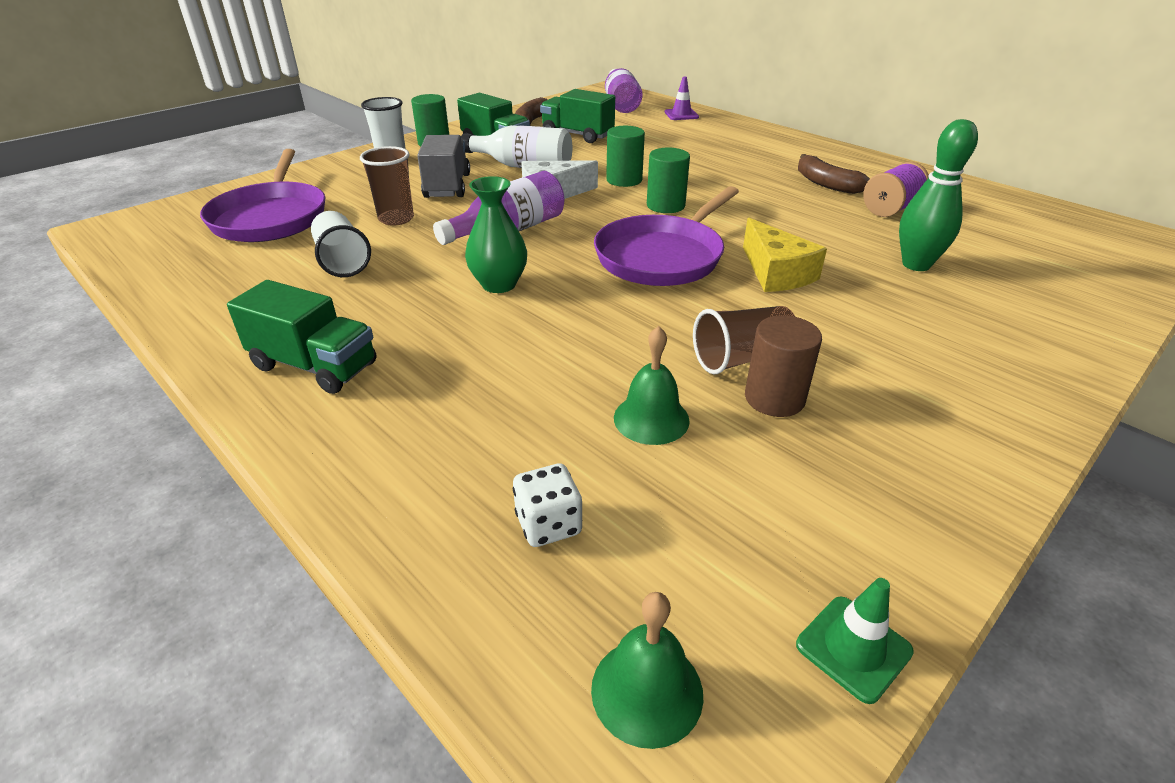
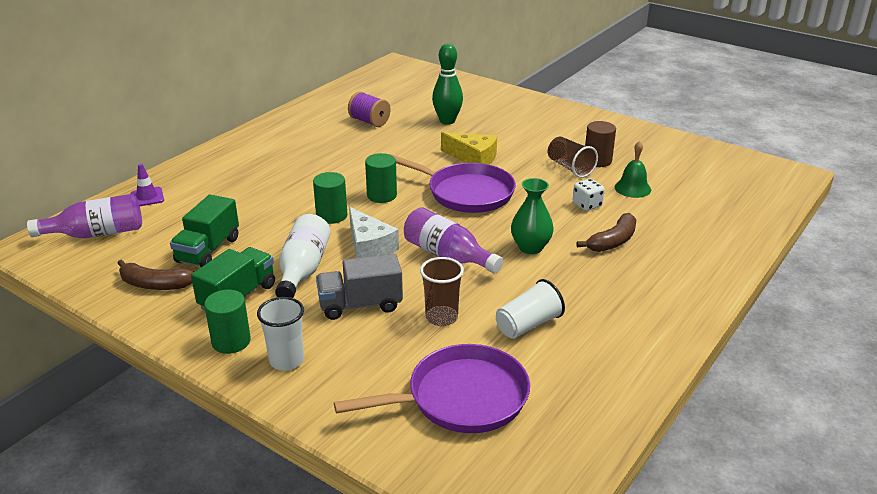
camera: 100 degrees left, 5 degrees down
green truck [227,280,377,394] -> none
white dice [513,463,582,547] -> white dice moved to [573,179,605,211]
green bell [591,592,703,749] -> none
yellow cheese [743,218,827,292] -> yellow cheese turned 60 degrees clockwise [441,132,497,165]
green traffic cone [796,578,914,704] -> none
brown banana [798,154,870,194] -> brown banana moved to [576,213,636,252]

